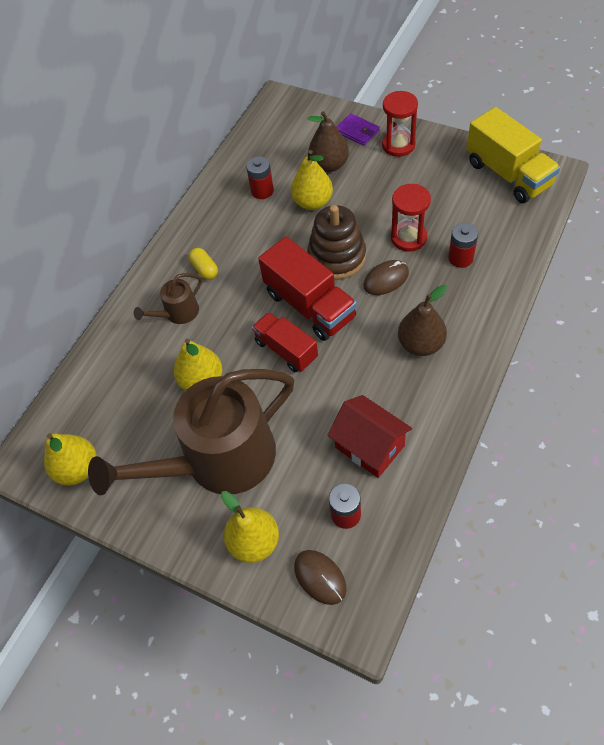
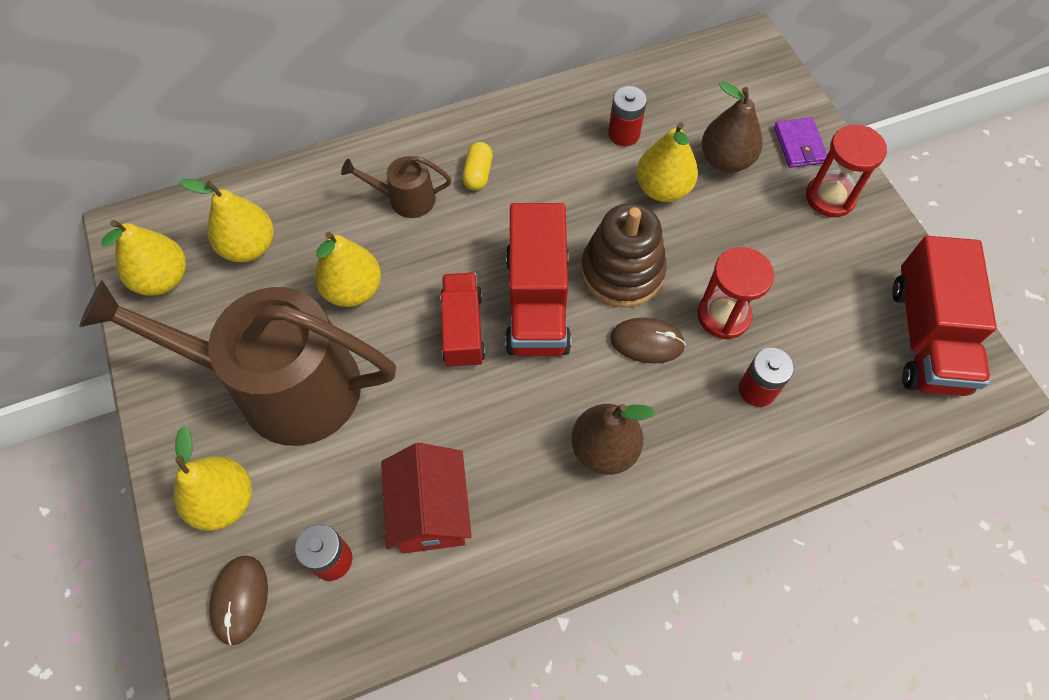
camera: 35 degrees right, 5 degrees up
yellow truck [467,107,560,203] -> red truck [892,236,997,396]
none -> yellow pear [179,179,274,262]

